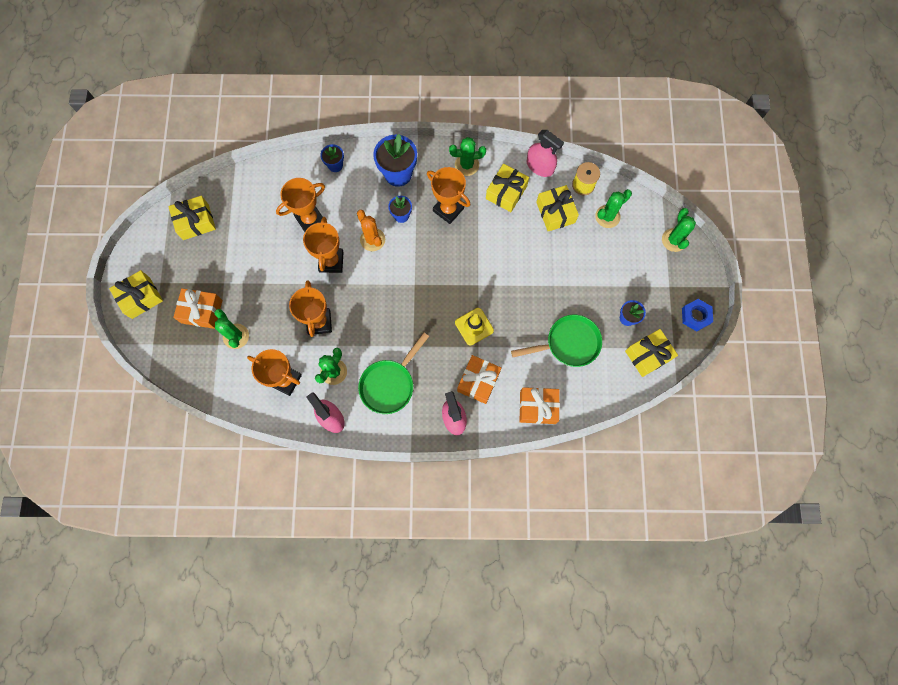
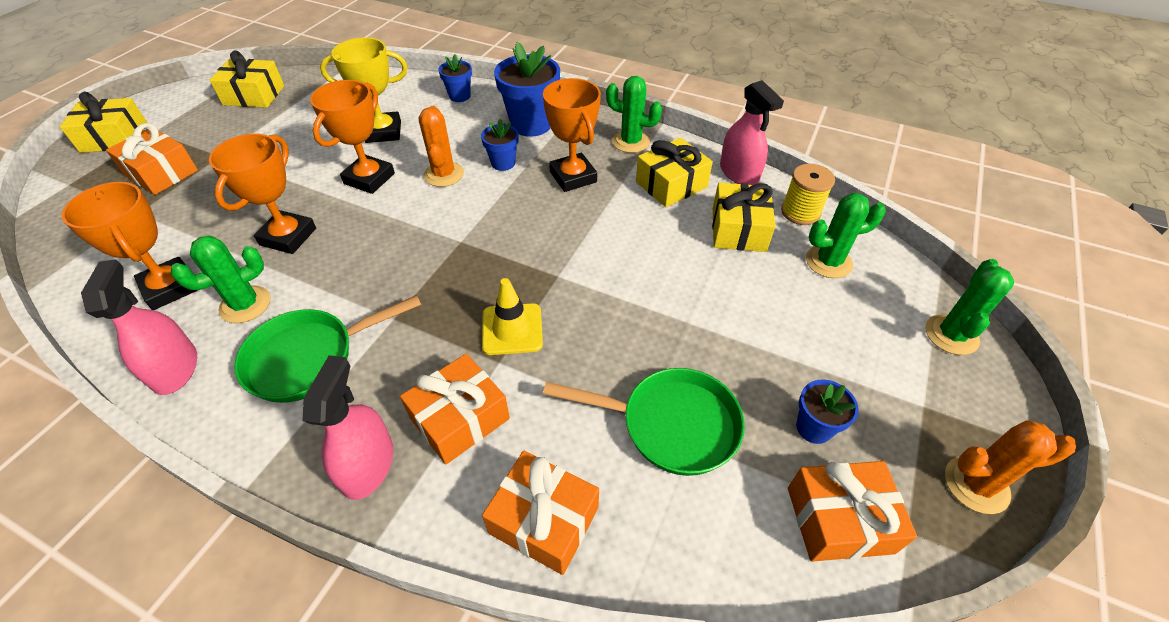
camera: 25 degrees right, 25 degrees down
green cactus [214,309,249,349] -> none
orange trophy [276,178,325,232] -> yellow trophy [320,37,408,143]
yellow gift [625,329,678,377] -> orange gift [788,461,917,562]
blue nut [682,299,713,331] -> orange cactus [945,420,1076,514]

